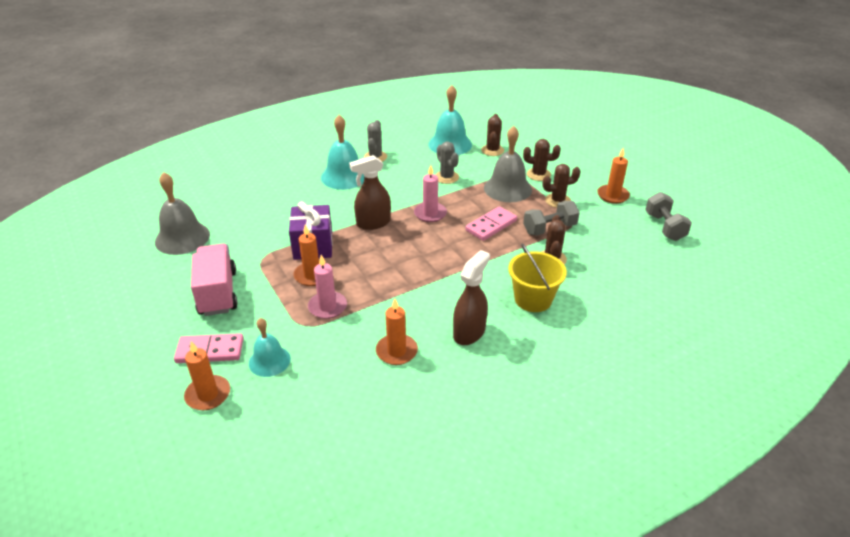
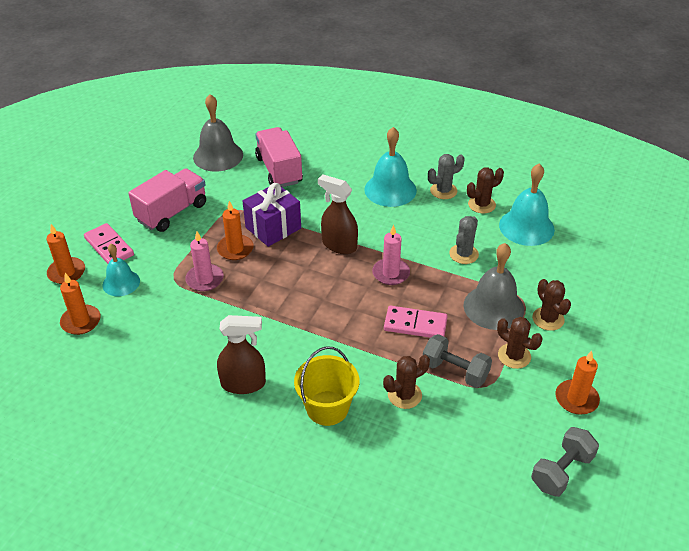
camera: 55 degrees right, 5 degrees up
orange candle [376,298,418,365] -> orange candle moved to [60,273,101,335]
brown cactus [481,114,504,156] -> brown cactus moved to [467,167,504,213]
none -> pink truck [255,127,303,187]

